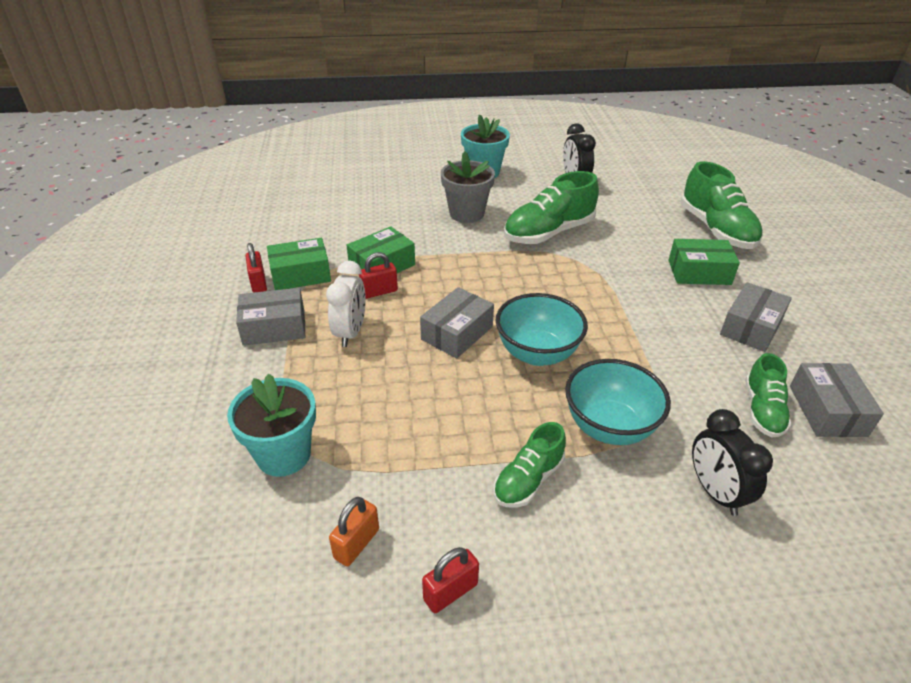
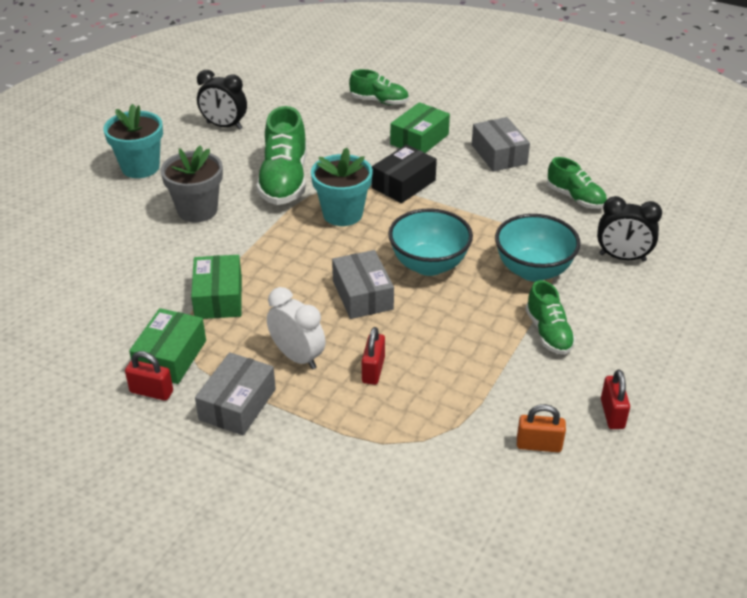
camera: 55 degrees left, 0 degrees up
turquoise flower pot [227,374,316,477] -> turquoise flower pot moved to [311,148,373,226]
orange padlock [329,497,379,566] -> orange padlock turned 60 degrees counterclockwise [517,404,566,452]
red padlock [359,252,398,299] -> red padlock moved to [362,327,385,385]
green shoe [681,161,763,249] -> green shoe [349,69,409,105], size x0.59
grey box [790,363,884,437] -> none
none -> black box [372,144,437,203]

